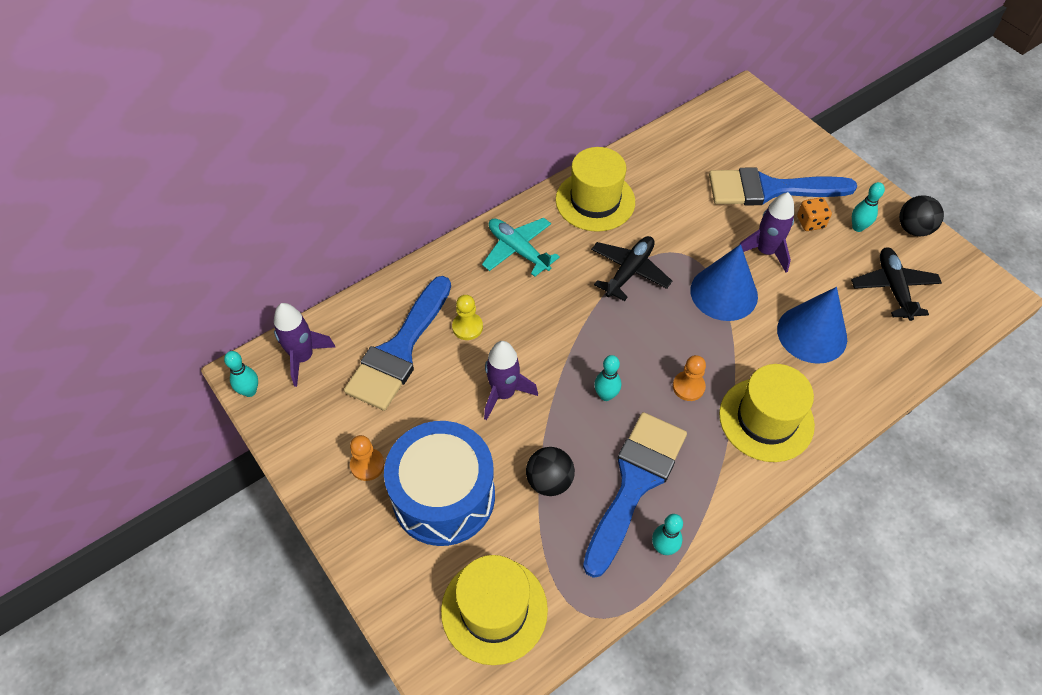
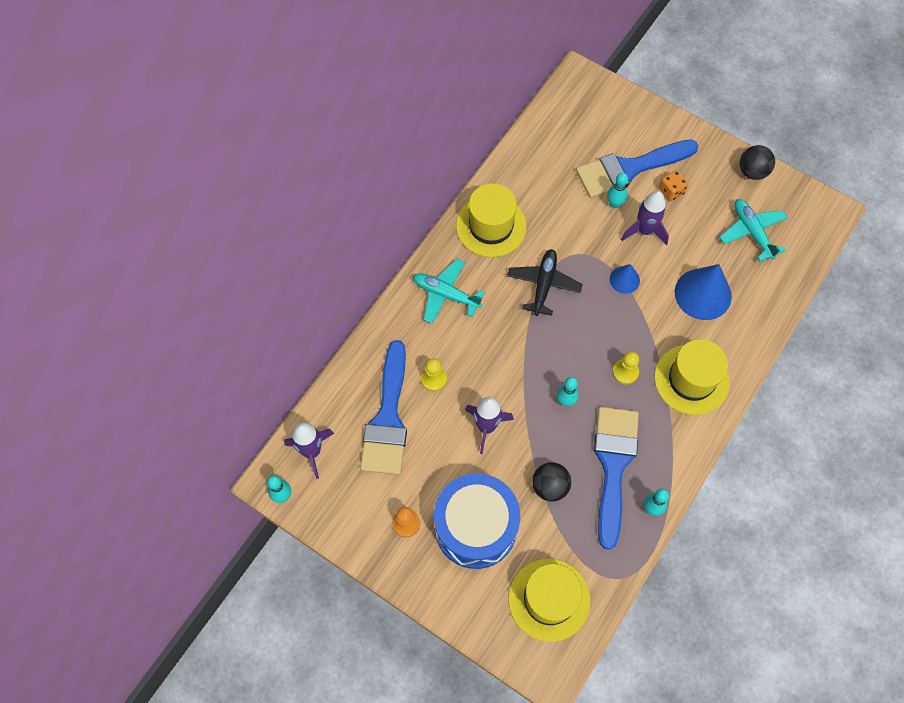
camera: 20 degrees left, 10 degrees up
orange pawn [673,355,706,401] -> yellow pawn [612,351,639,385]
blue cone [690,244,758,321] -> blue cone [610,264,640,294], size x0.54
black plane [851,247,942,321] -> turquoise plane [720,199,788,261]
turquoise bowling pin [852,182,885,232] -> turquoise bowling pin moved to [607,173,628,208]

